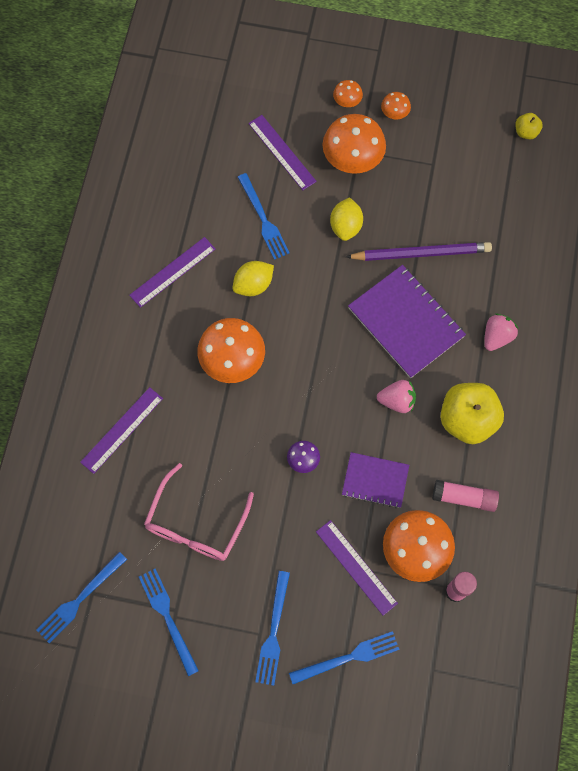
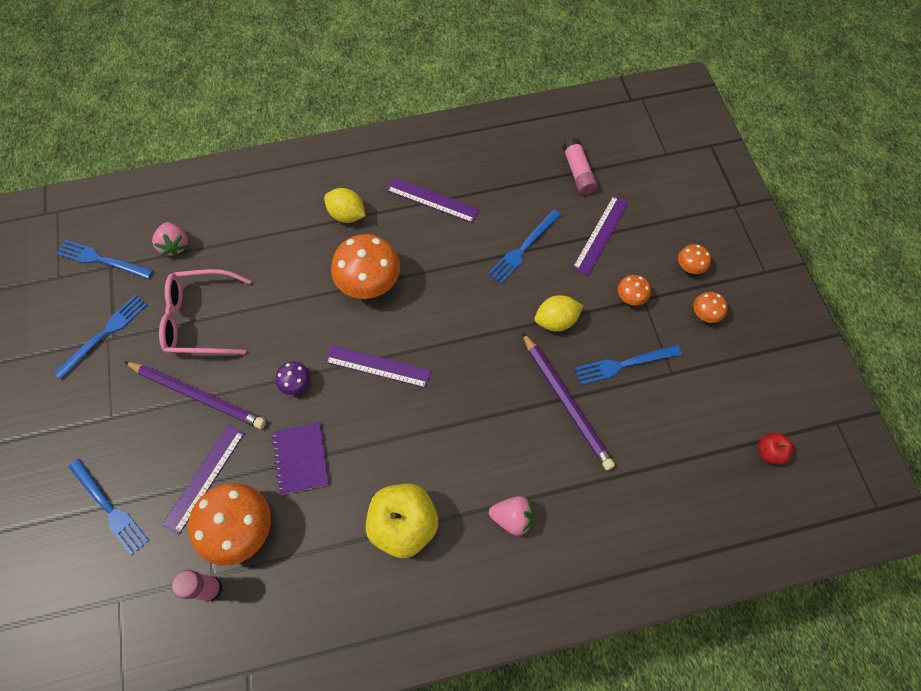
camera: 65 degrees right, 5 degrees down
purple ruler [80,387,163,474] -> purple ruler moved to [325,345,432,388]
yellow lemon [233,261,274,296] -> yellow lemon moved to [324,188,366,223]
blue fork [255,571,290,686] -> blue fork moved to [575,345,682,385]
orange mushroom [323,114,386,174] -> orange mushroom [618,275,651,305], size x0.48
purple notebook [348,265,466,378] -> none
pink strawberry [377,380,416,413] -> pink strawberry moved to [152,222,188,257]
pink glue stick [433,480,499,512] -> pink glue stick moved to [563,138,598,195]
yellow apple [515,113,543,139] -> red apple [758,432,793,464]
none -> purple pencil [124,361,266,429]

